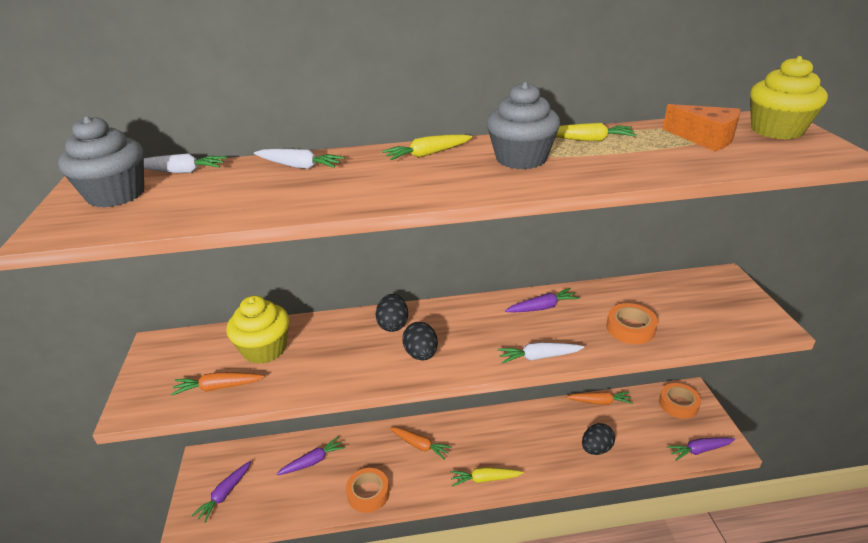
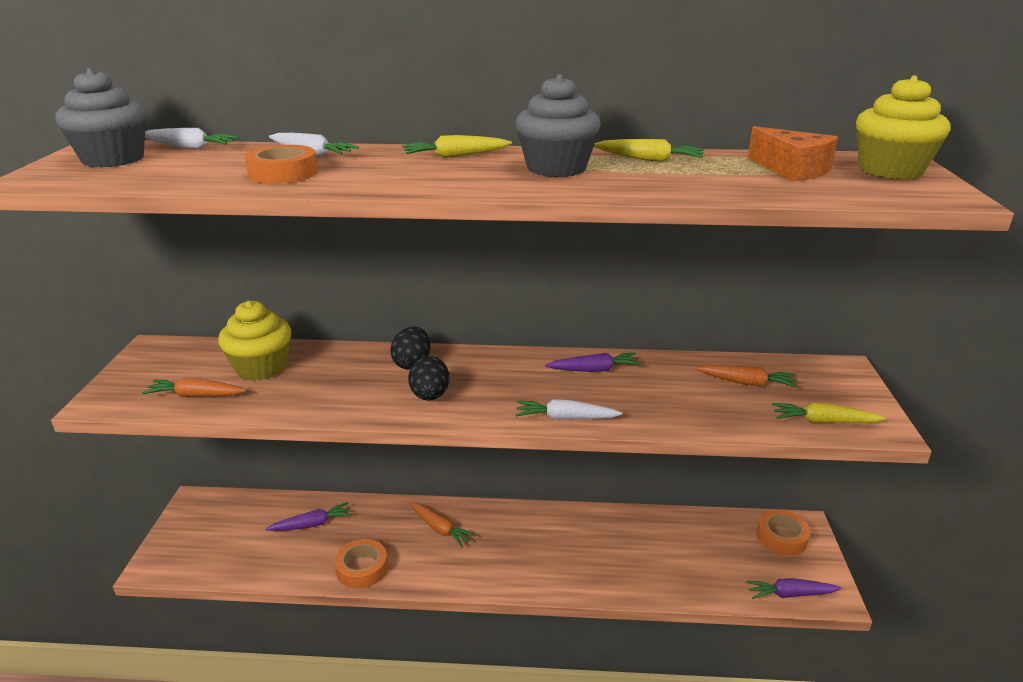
camera: 10 degrees right, 5 degrees down
purple carrot [192,461,251,523] -> none
yellow carrot [450,467,524,487] -> yellow carrot moved to [772,403,885,423]
orange carrot [566,392,633,405] -> orange carrot moved to [695,365,798,388]
black egg [582,423,615,455] -> none
orange tape [606,303,658,344] -> orange tape moved to [245,145,318,184]

